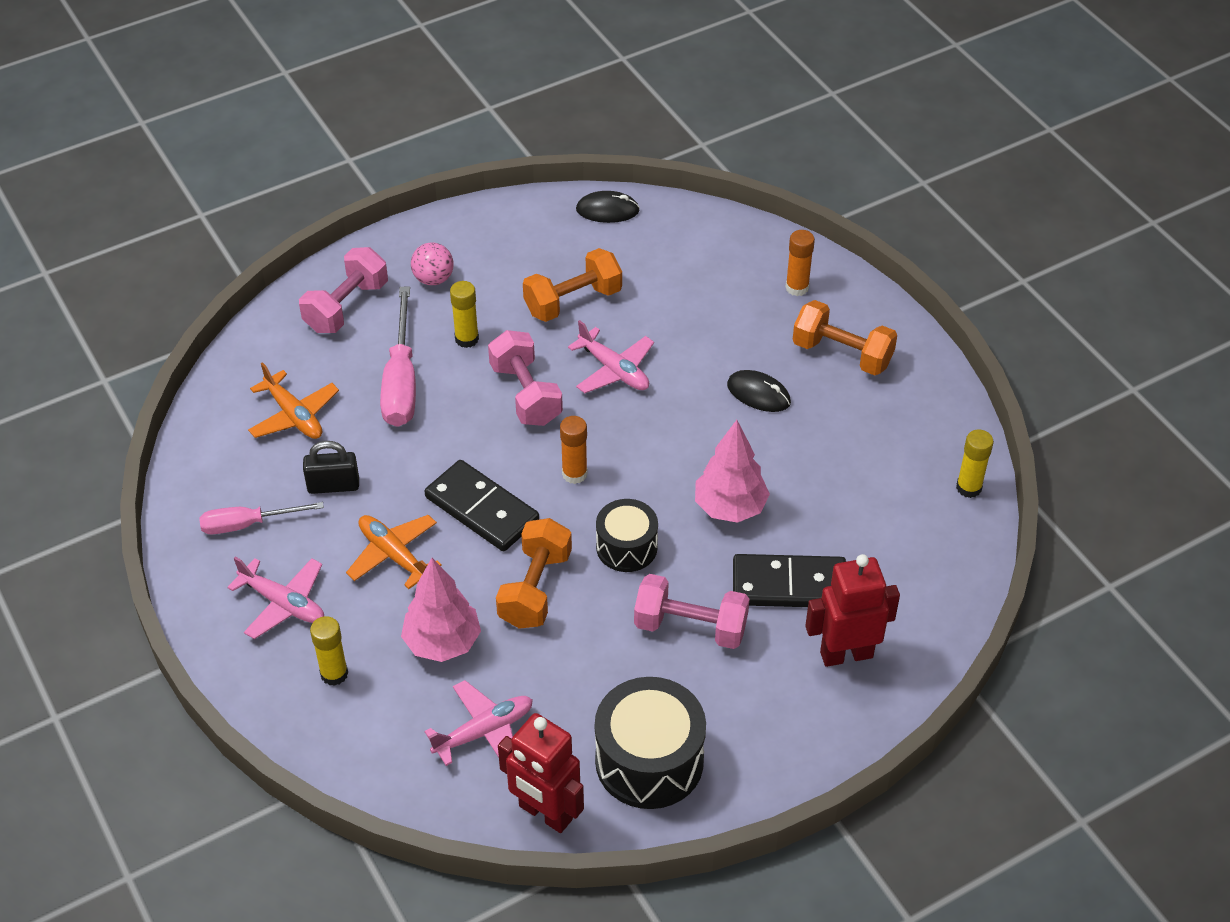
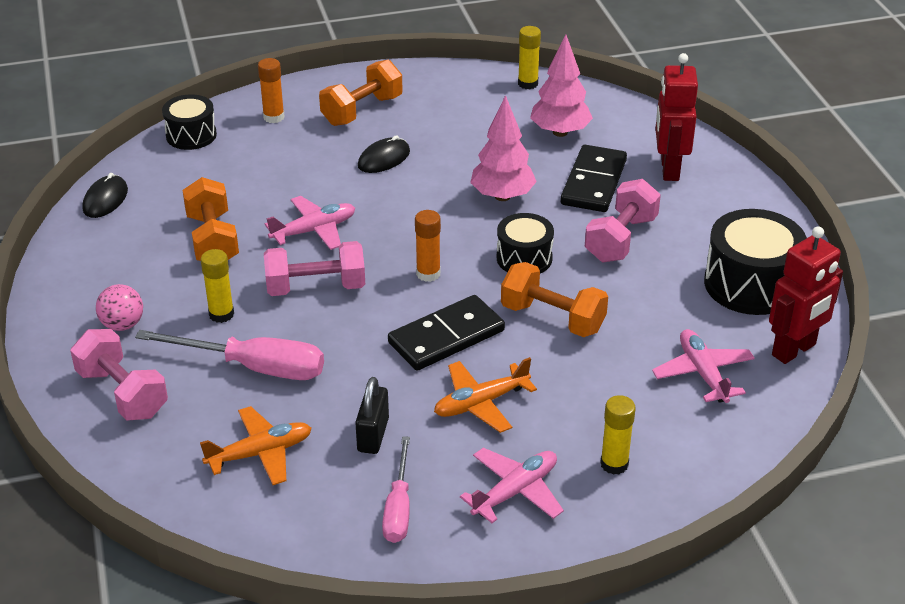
camera: 75 degrees left, 10 degrees down
pink tree [401,558,481,662] -> pink tree moved to [530,34,593,137]
none -> black drum [162,94,217,150]

